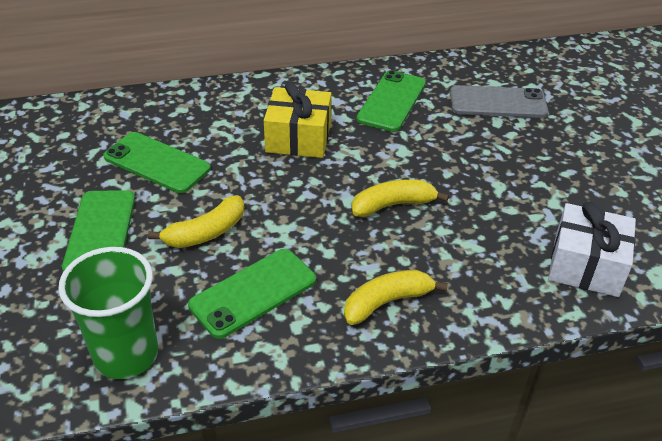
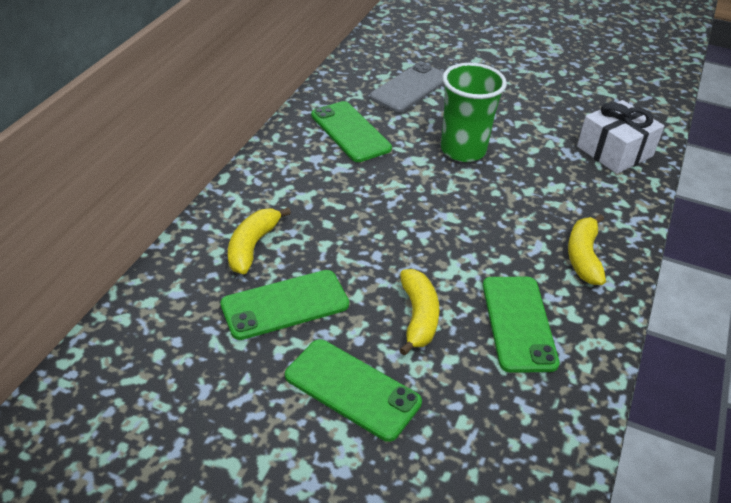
camera: 55 degrees left, 0 degrees up
green cup [58,247,158,379] -> green cup moved to [441,63,507,162]
yellow gift [264,82,331,158] -> none
yellow banana [352,180,449,217] -> yellow banana moved to [228,207,291,274]

